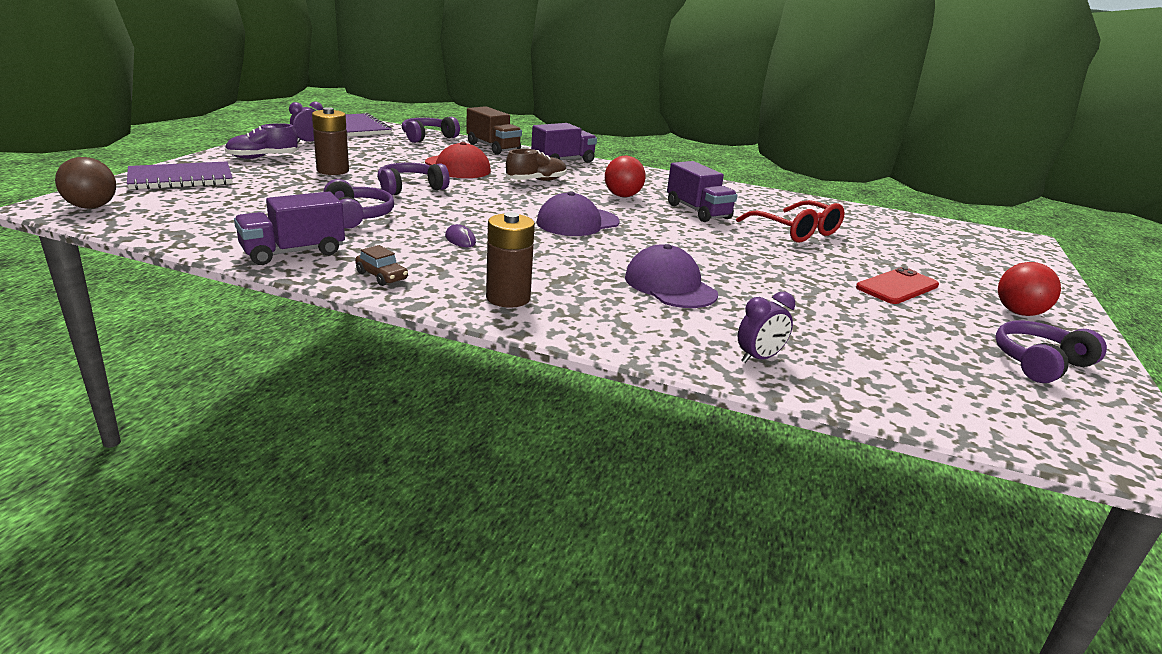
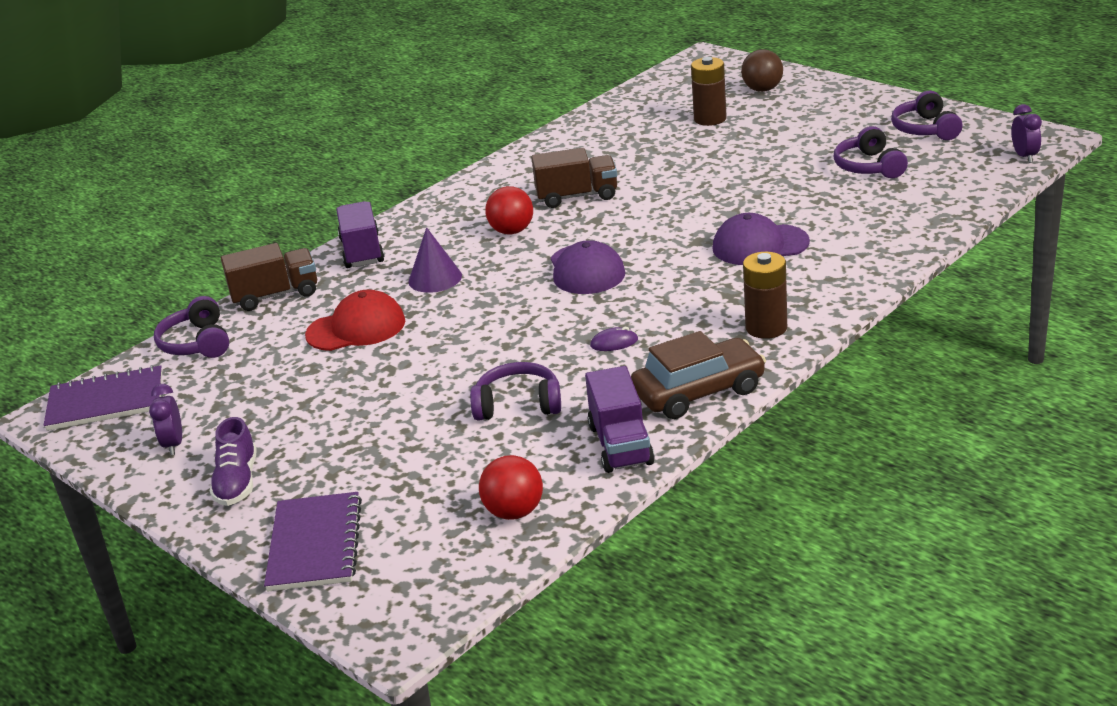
camera: 60 degrees left, 5 degrees up
brown ball [55,157,116,209] -> brown ball moved to [741,49,783,92]
brown battery [312,107,349,175] -> brown battery moved to [691,57,727,126]
brown car [355,245,408,286] -> brown car [631,331,766,419], size x2.14
purple headphones [378,163,450,195] -> purple headphones moved to [834,126,908,178]
brown shoe [506,149,567,181] -> purple cone [409,227,462,293]
purple truck [667,161,738,222] -> brown truck [531,148,617,208]
red glasses [736,200,845,242] -> none
purple clock [738,292,795,363] -> purple clock moved to [1011,104,1042,163]
red phone [856,267,939,304] -> none
red ball [998,262,1061,316] -> red ball moved to [479,455,543,520]

